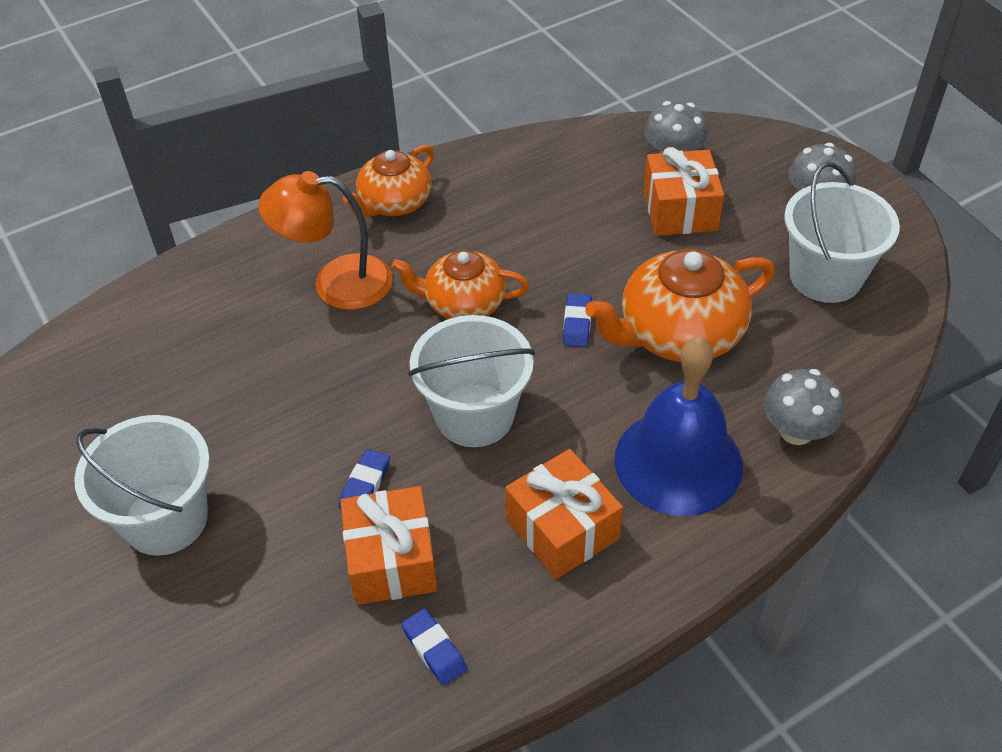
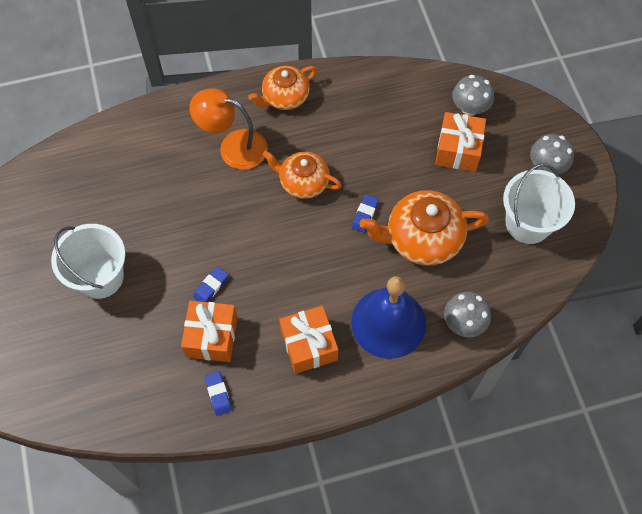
camera: 15 degrees right, 15 degrees up
white bucket [408,315,535,447] -> none

